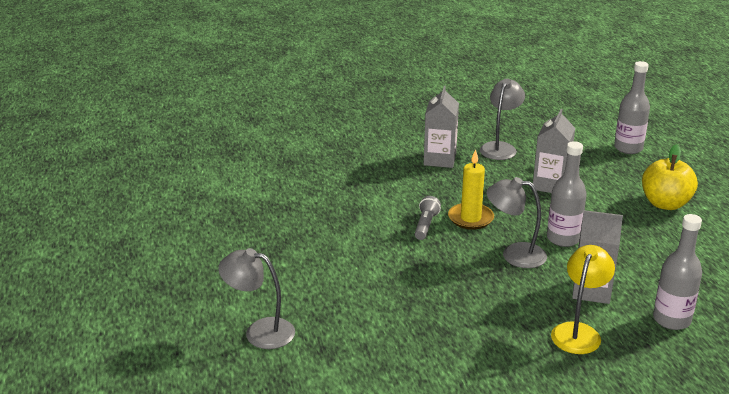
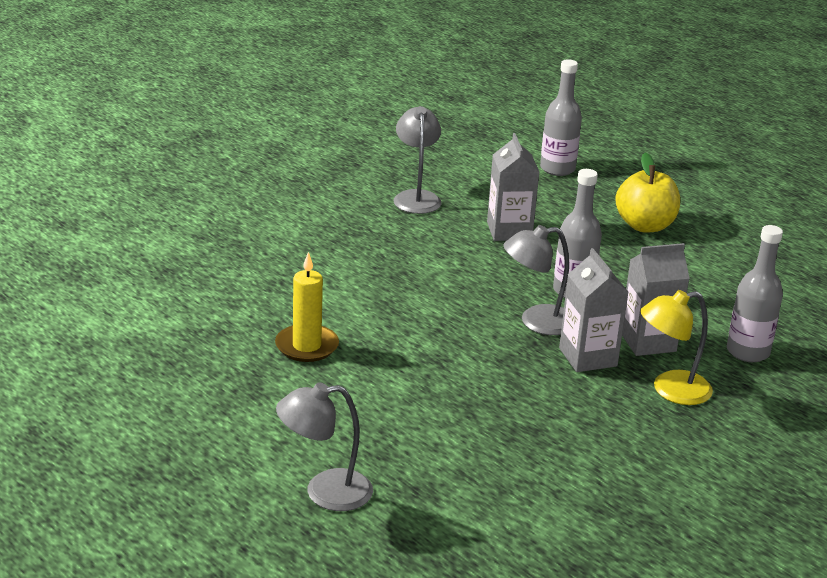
camera: 30 degrees left, 0 degrees up
grey flashlight [415,196,441,240] -> none
grey carton [424,86,459,168] -> grey carton moved to [559,248,628,372]
yellow candle [448,149,494,230] -> yellow candle moved to [275,252,339,362]
yellow lamp [551,245,615,354] -> yellow lamp turned 105 degrees counterclockwise [640,290,713,405]

